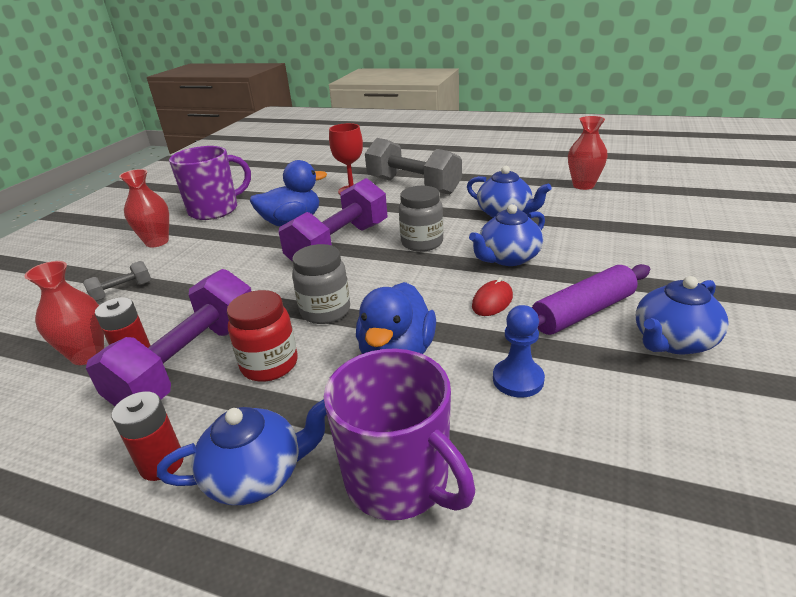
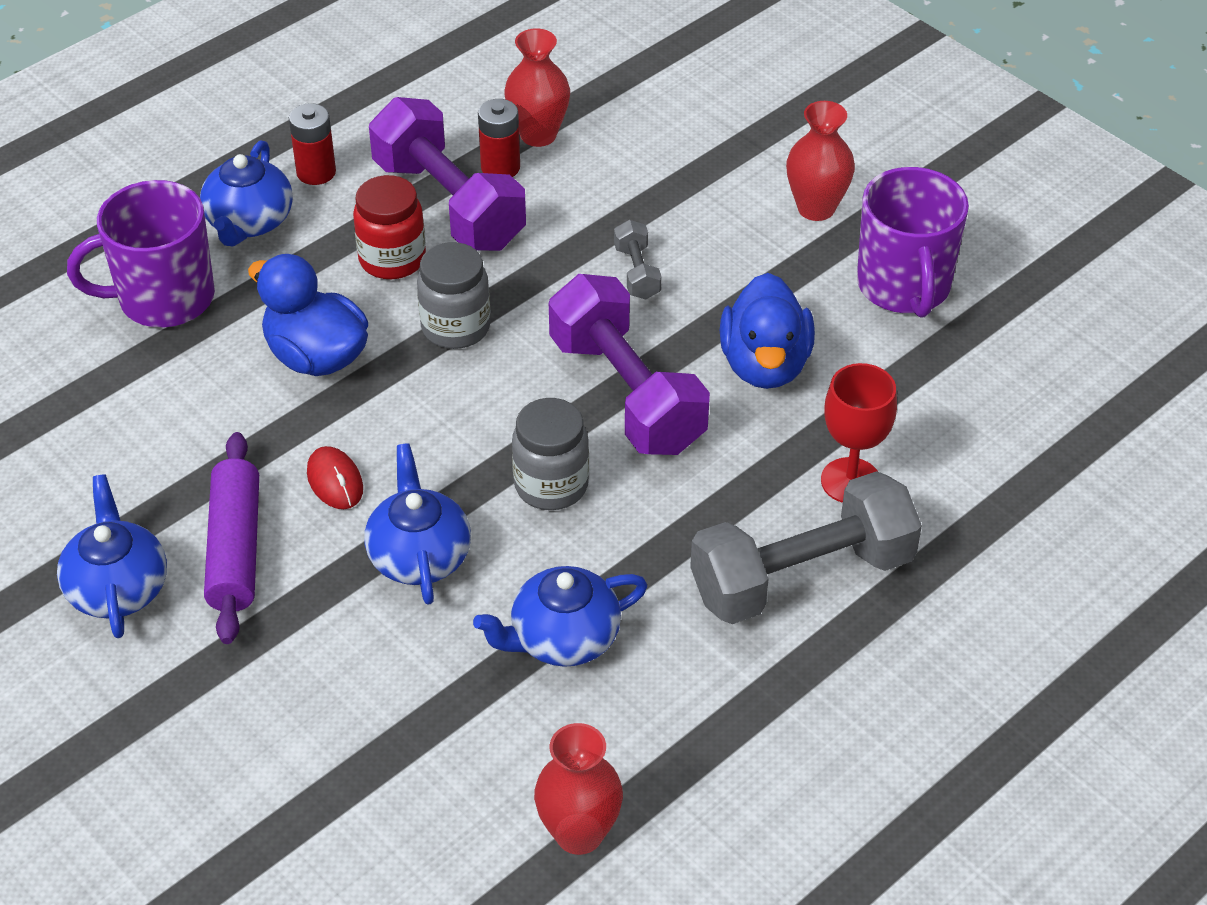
camera: 115 degrees right, 15 degrees up
grey dumbbell [83,261,151,301] -> grey dumbbell moved to [614,220,662,300]
blue pawn [493,305,545,398] -> none

